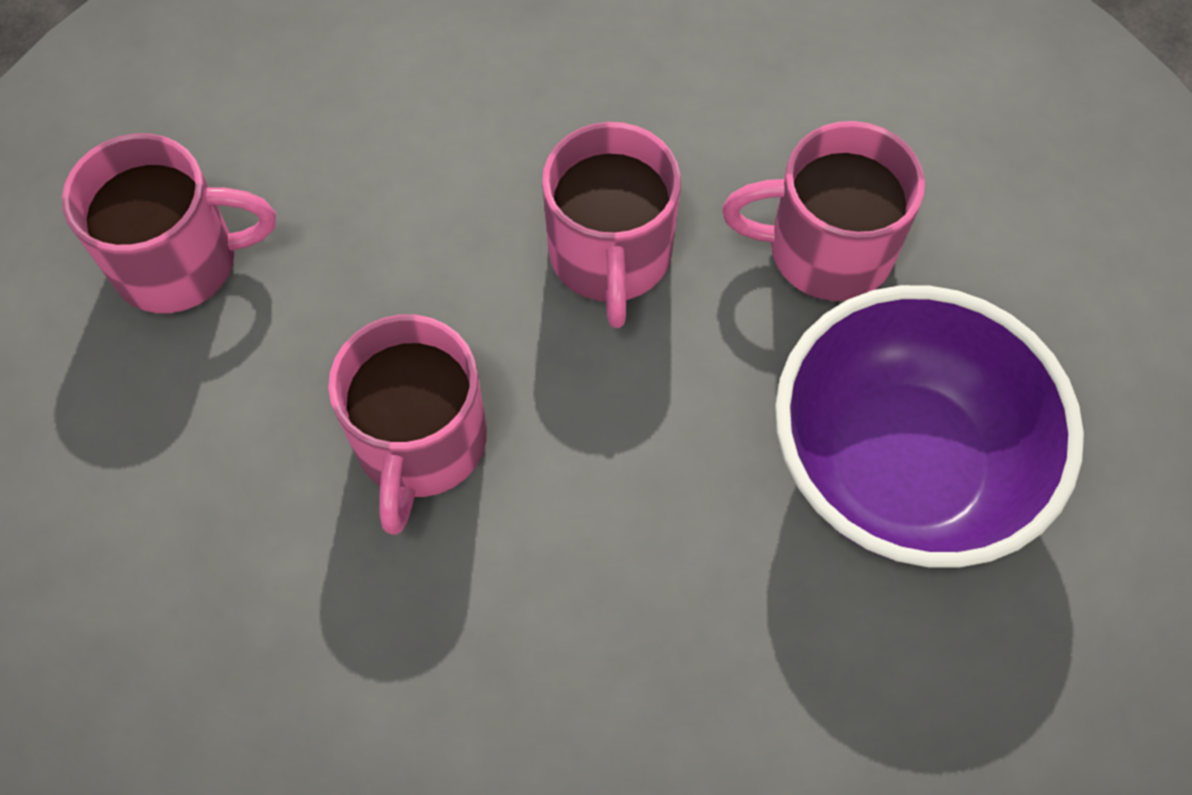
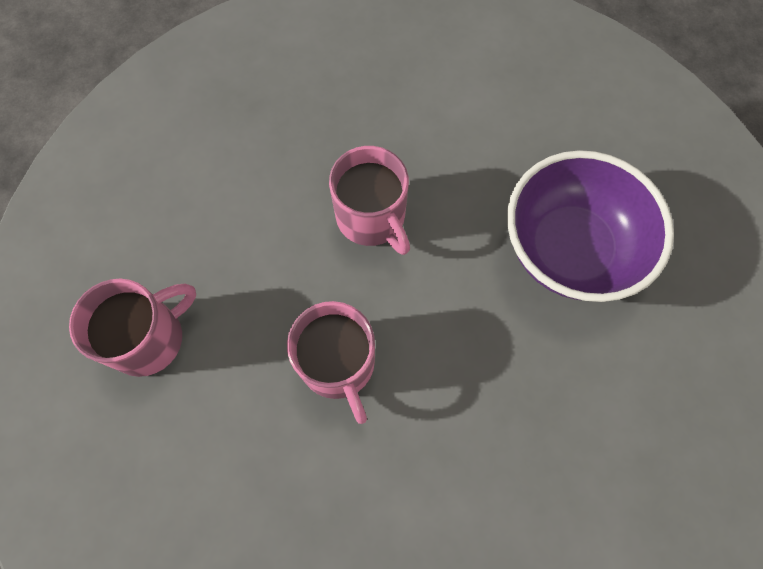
camera: 30 degrees left, 5 degrees up
pink mug [722,121,925,301] -> none

